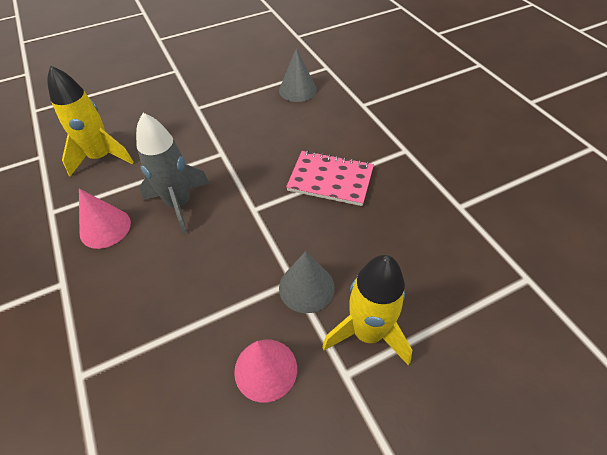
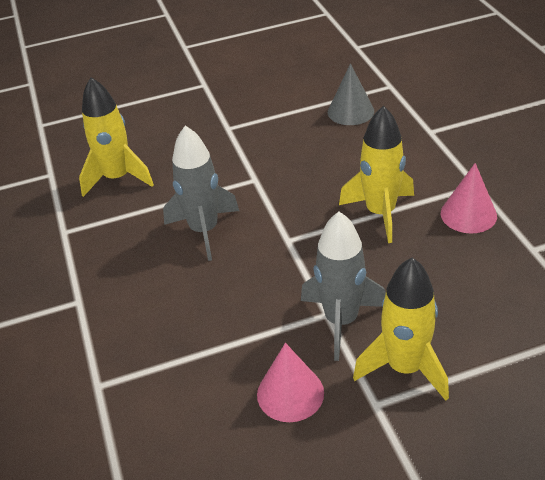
camera: 10 degrees right, 10 degrees down
pink cone [79,189,131,249] -> pink cone moved to [441,163,497,234]
grey cone [279,251,335,313] -> grey rocket [301,211,386,361]
pink notebook [286,151,374,206] -> yellow rocket [339,106,414,243]

